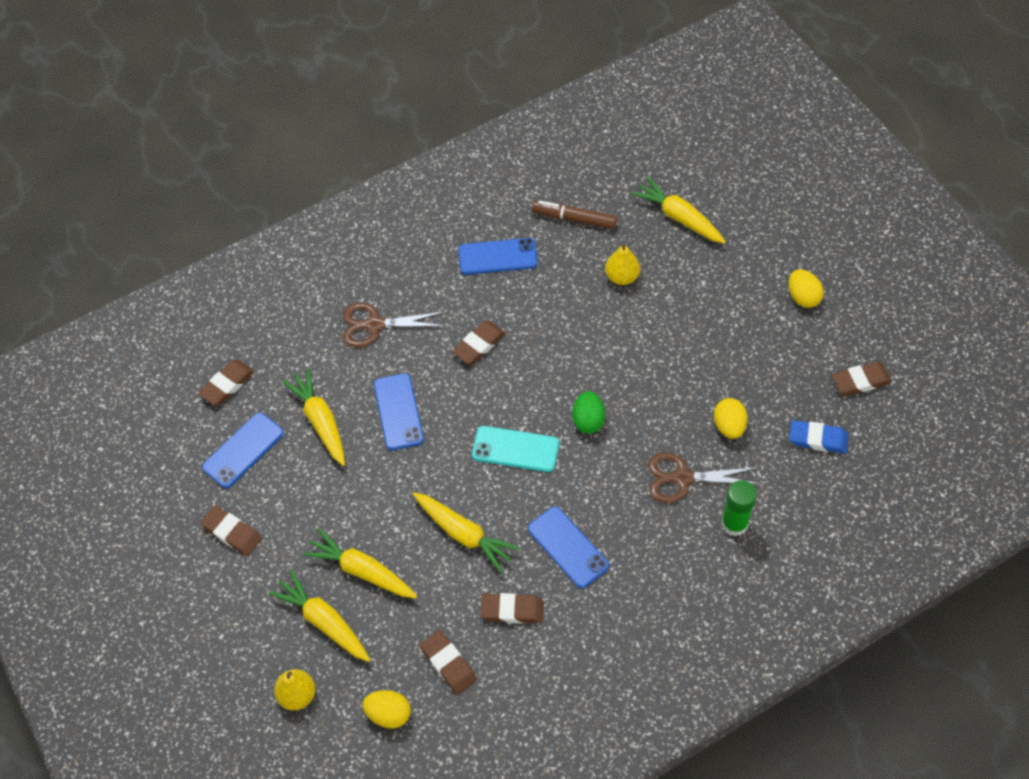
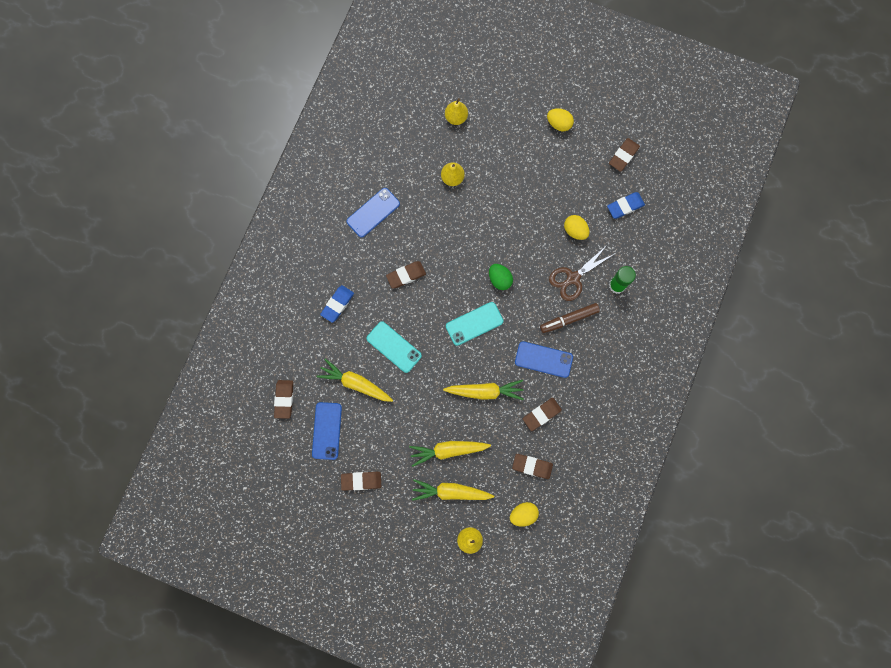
camera: 40 degrees left, 20 degrees up
brown scissors [343,303,446,348] -> blue eraser [320,285,354,323]
blue phone [374,373,424,451] -> turquoise phone [366,321,422,373]
brown eraser [452,321,506,364] -> brown eraser turned 60 degrees clockwise [386,261,426,288]
brown marker [532,200,617,229] -> brown marker moved to [540,303,600,333]
yellow carrot [631,177,726,244] -> yellow pear [445,98,468,125]

